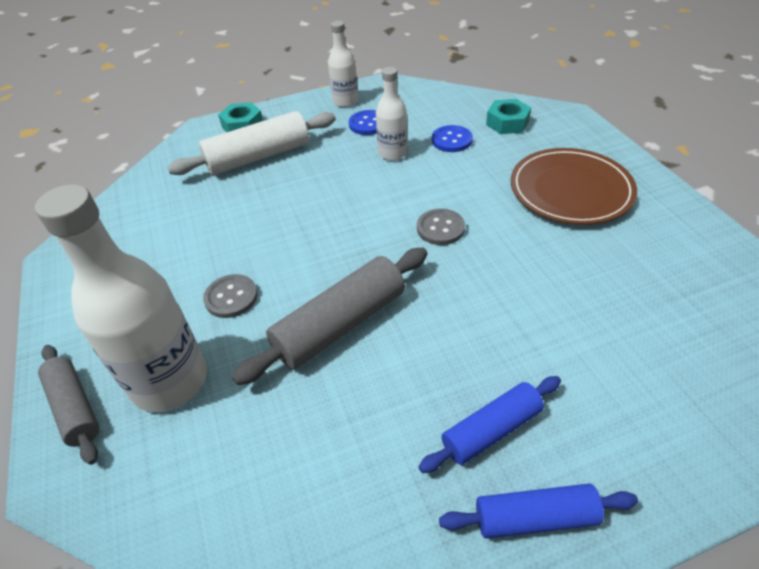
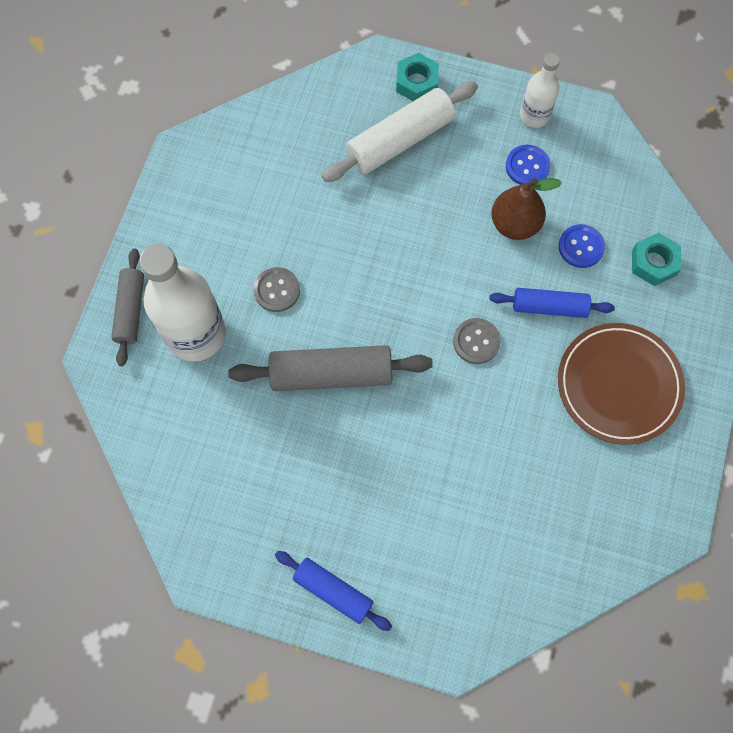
camera: 35 degrees right, 25 degrees up
white rolling pin [167,111,336,175] -> white rolling pin turned 45 degrees counterclockwise [322,81,478,182]
white bottle [376,67,407,161] -> brown pear [491,178,562,240]
blue rolling pin [419,376,561,473] -> blue rolling pin moved to [489,288,615,318]

